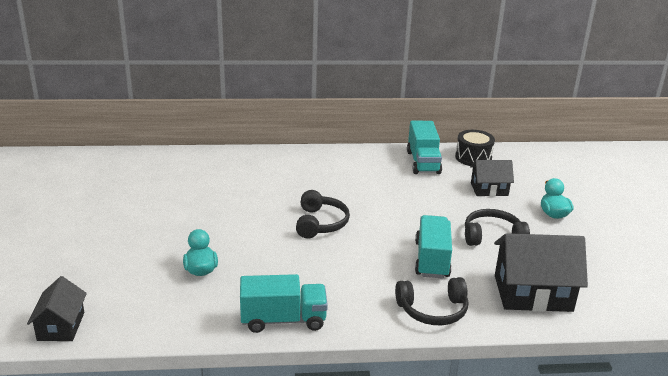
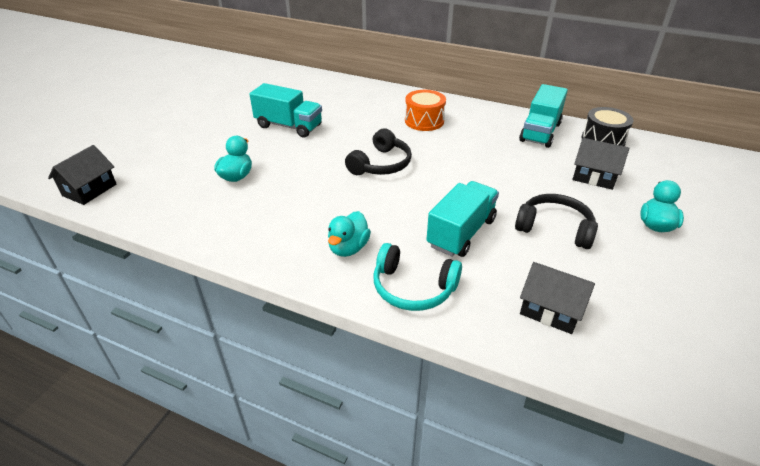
camera: 30 degrees right, 10 degrees up
turquoise truck [240,274,328,333] -> turquoise truck moved to [250,83,322,138]
black headphones [395,277,468,325] -> turquoise headphones [374,243,462,311]
black house [494,233,588,312] -> black house [520,262,595,334], size x0.59
none -> turquoise duck [328,211,371,257]
none -> orange drum [405,90,446,131]

